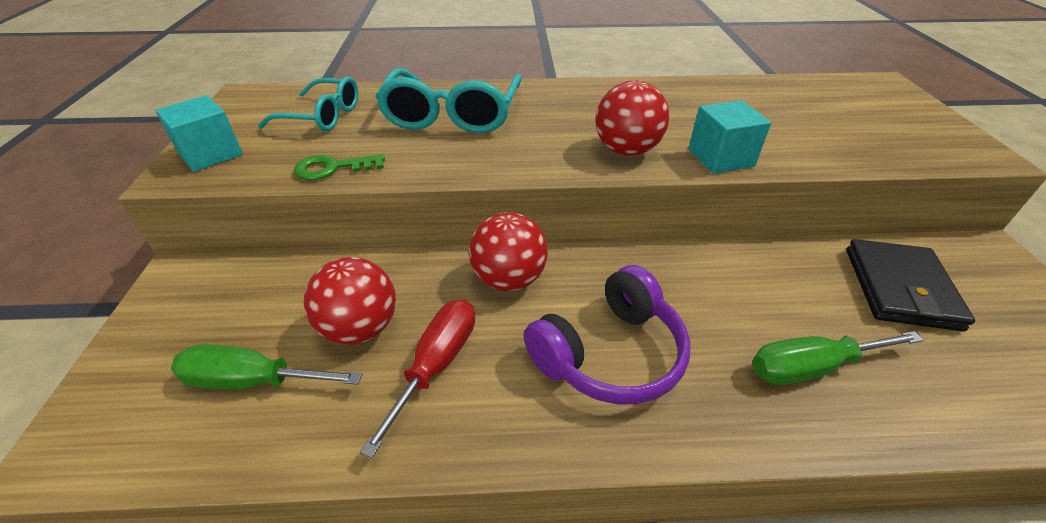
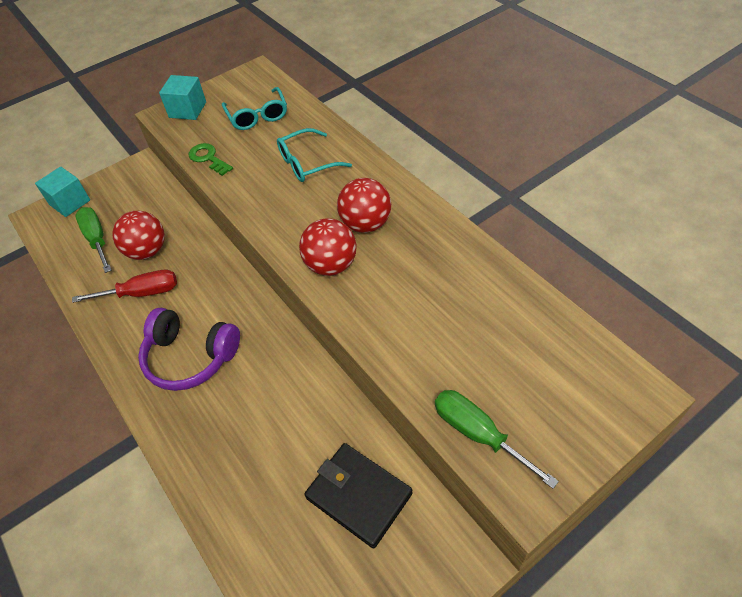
camera: 60 degrees right, 10 degrees up
turquoise glasses [375,68,522,134] -> turquoise glasses [277,128,352,182], size x0.64
red ball [469,212,548,291] -> red ball moved to [337,178,391,233]
turquoise cube [688,100,771,174] -> turquoise cube moved to [35,167,90,217]
green screwdriver [752,331,924,385] -> green screwdriver moved to [435,390,559,489]
black wallet [846,239,975,332] -> black wallet turned 60 degrees clockwise [304,443,412,548]

